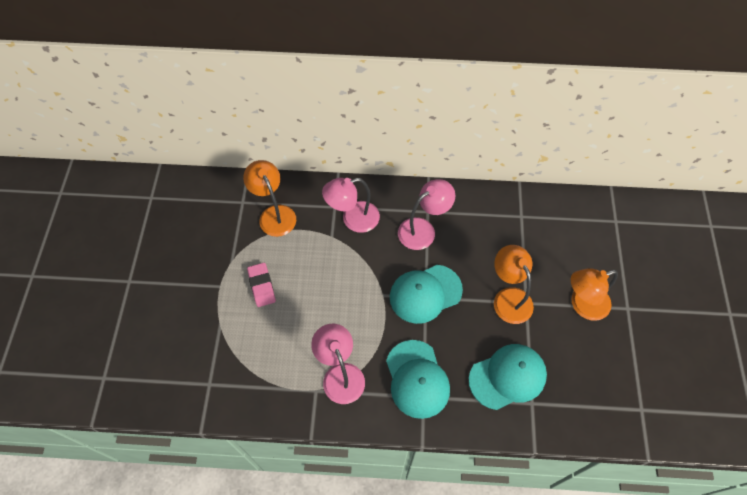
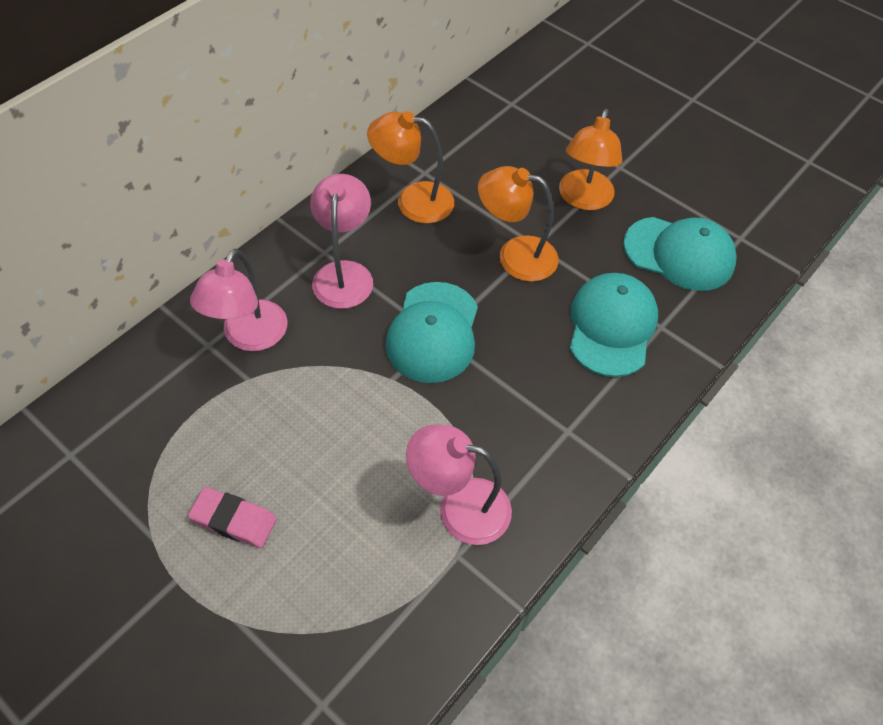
camera: 55 degrees left, 5 degrees down
orange lamp [243,160,296,237] -> orange lamp moved to [367,111,454,224]
turquoise cap [386,340,450,419] -> turquoise cap moved to [623,217,737,291]

